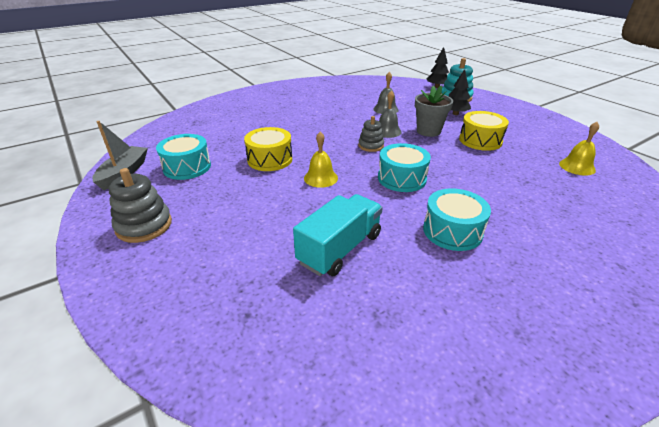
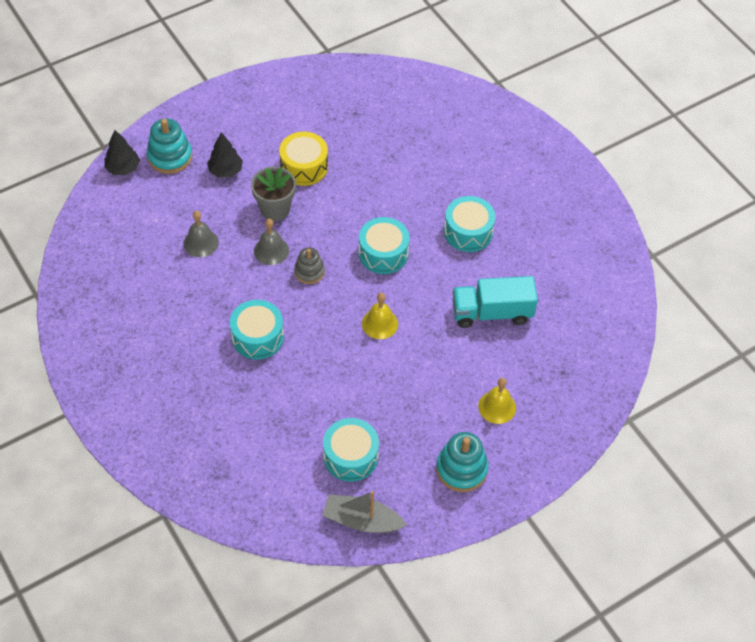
camera: 90 degrees left, 20 degrees up
grey stacking toy [109,168,172,243] -> turquoise stacking toy [436,432,488,492]
yellow drum [244,127,292,171] -> none
turquoise truck [293,194,383,276] -> turquoise truck turned 45 degrees counterclockwise [453,276,538,328]
yellow bell [559,122,599,176] -> yellow bell moved to [478,378,516,424]
none -> turquoise drum [230,300,284,360]

